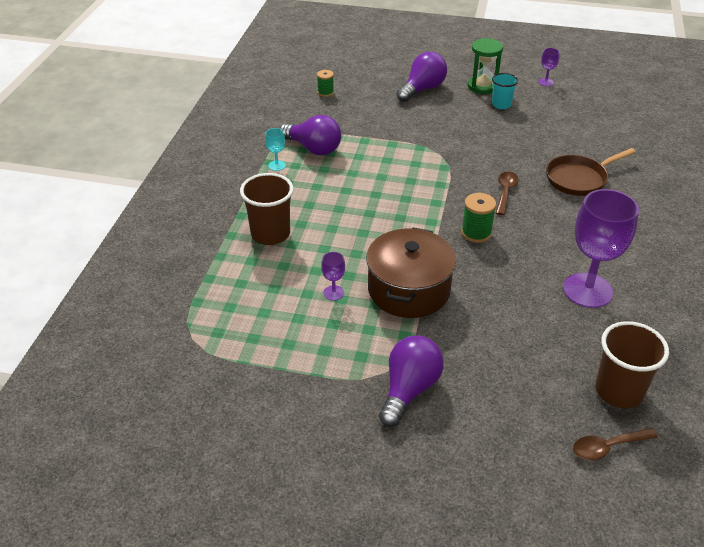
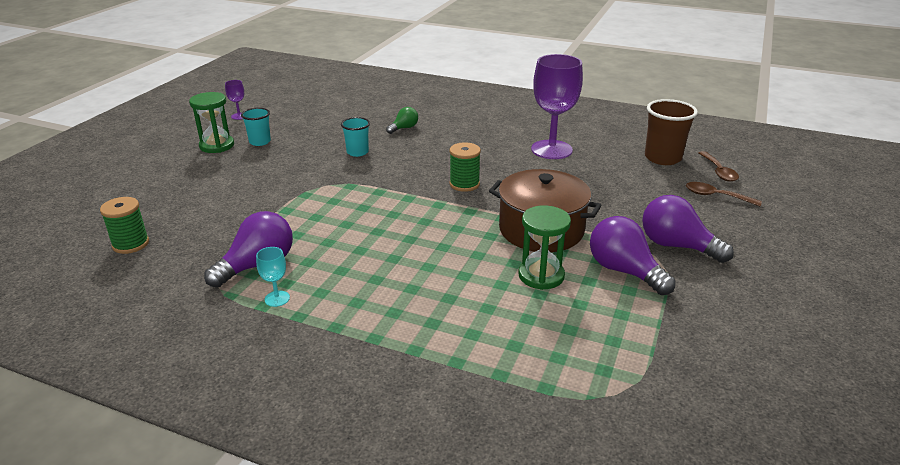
camera: 80 degrees left, 10 degrees down
brown cup [240,173,294,245] -> none
green spool [317,70,334,97] -> green spool [100,197,149,254], size x1.50
purple goblet [321,252,345,301] -> green hourglass [518,206,571,290]
purple light bulb [396,52,447,102] -> purple light bulb moved to [590,216,676,295]
brown spoon [496,171,518,215] -> brown spoon moved to [686,182,762,206]
brown pan [546,148,636,196] -> green light bulb [386,107,418,134]
none -> turquoise cup [341,117,370,157]

